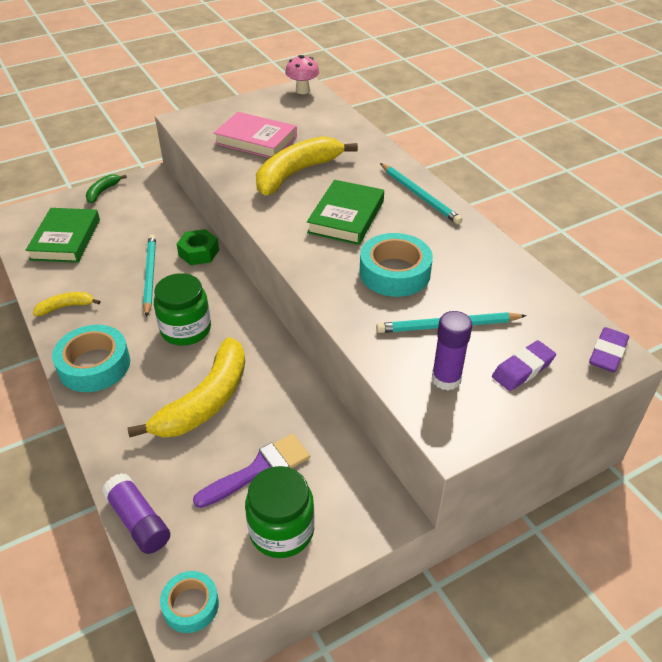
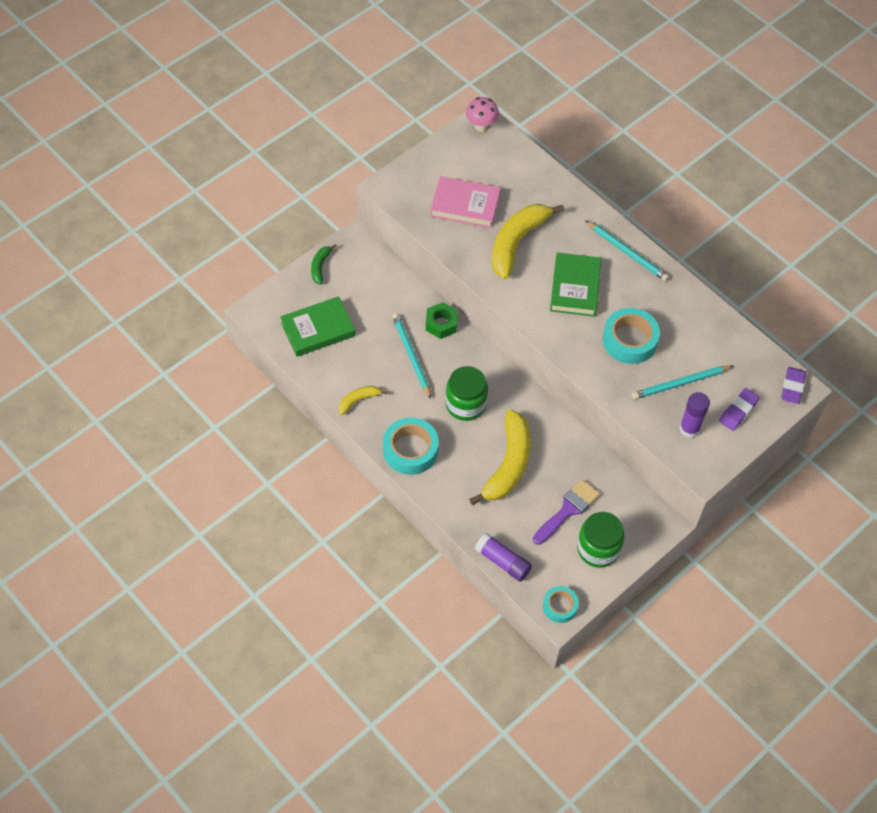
camera: 15 degrees left, 15 degrees up
green book [26,208,100,263] -> green book turned 75 degrees clockwise [280,296,356,357]

